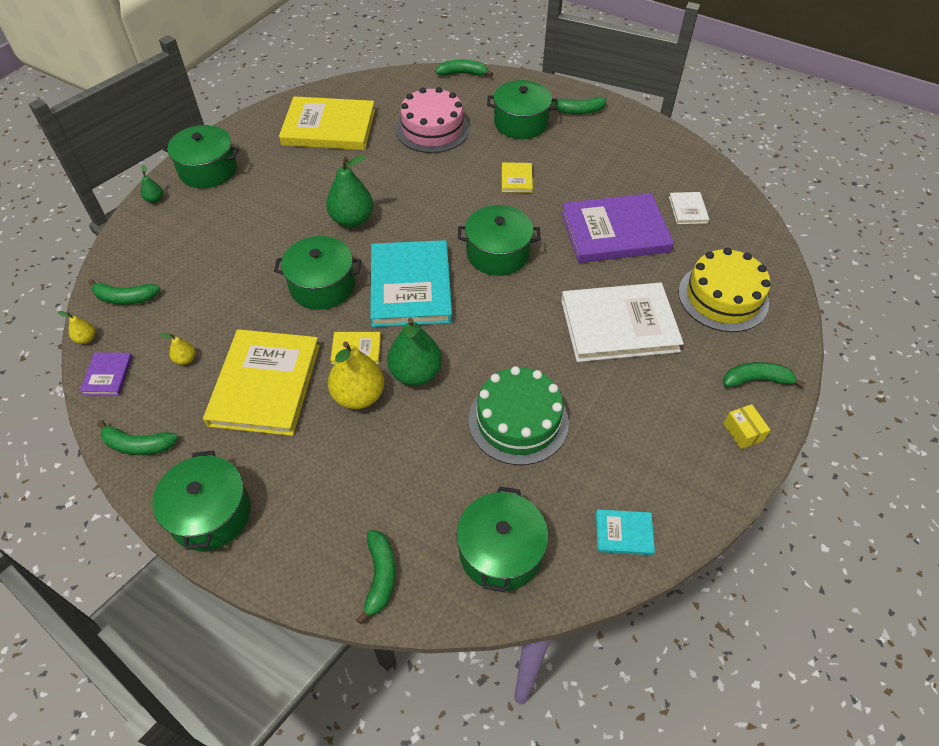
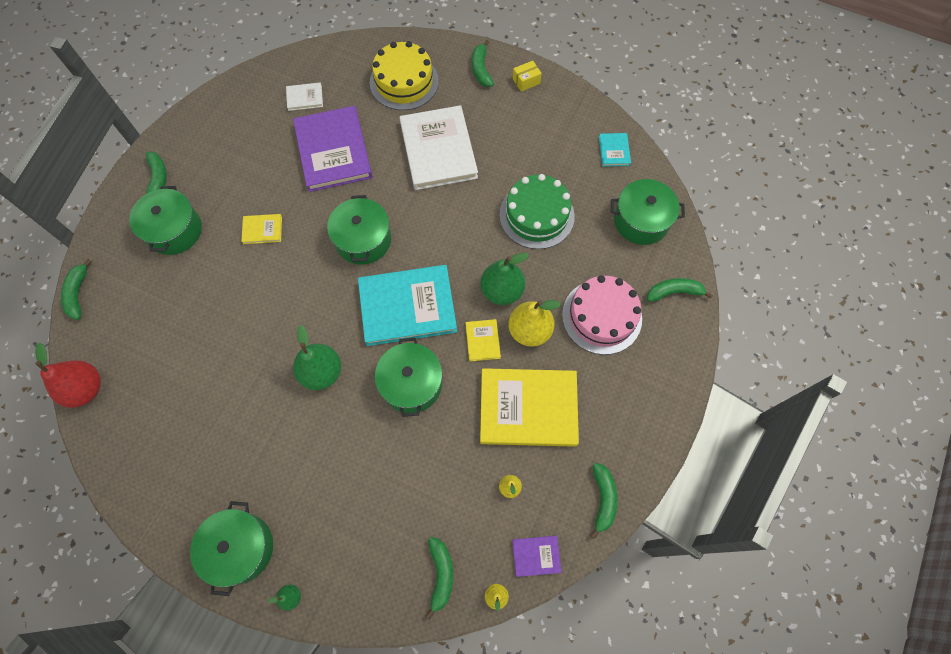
camera: 95 degrees left, 15 degrees up
green pot [152,451,251,551] -> none
yellow book [279,96,375,150] -> none
pink cake [396,87,469,153] -> pink cake moved to [562,275,642,355]
none -> red pear [35,343,101,408]

